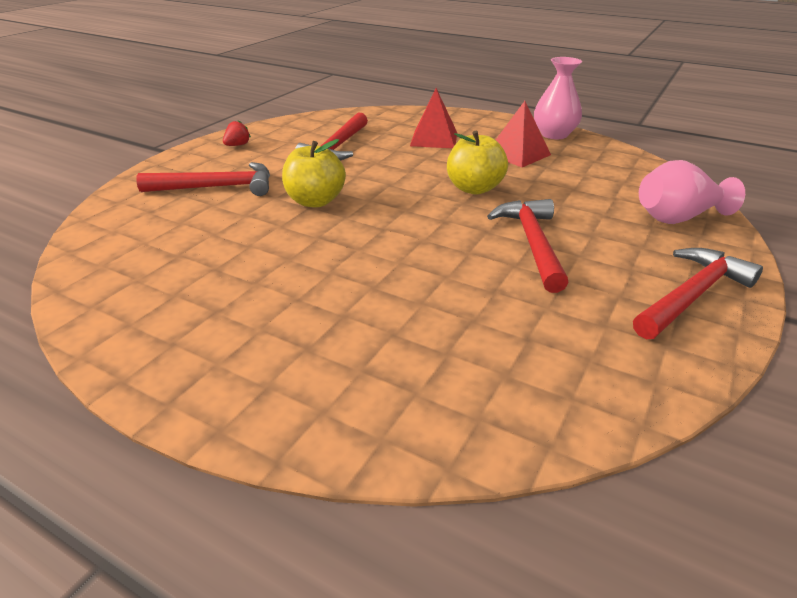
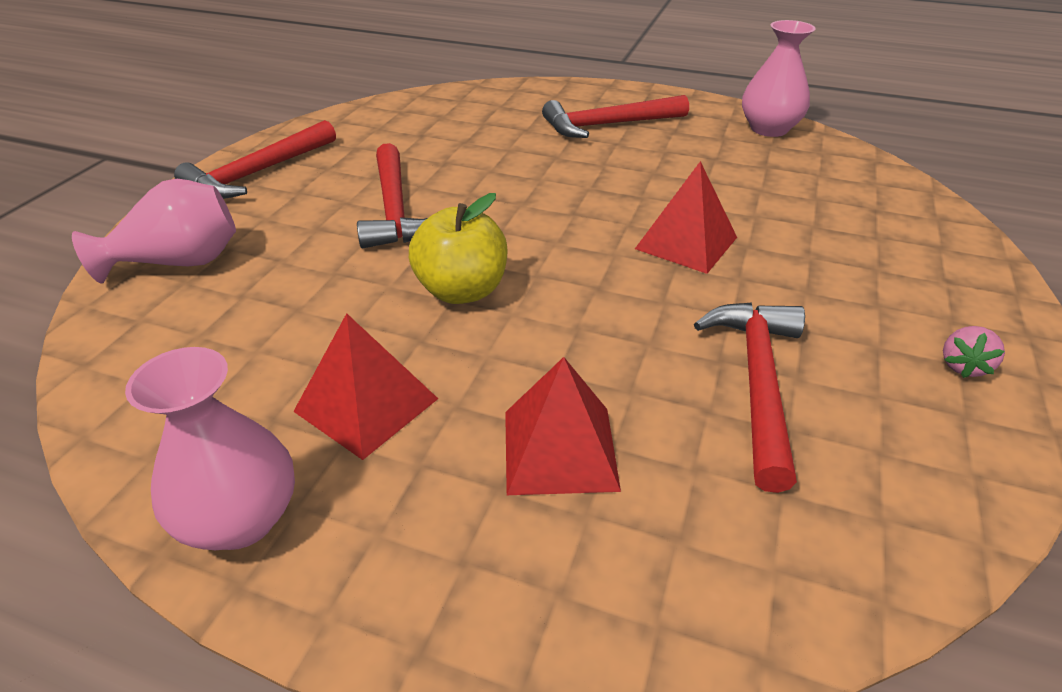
camera: 170 degrees right, 5 degrees up
red hammer [136,162,270,196] -> red hammer moved to [542,95,689,138]
red strawberry [223,120,251,146] -> pink strawberry [943,326,1005,378]
yellow apple [282,139,346,207] -> red pyramid [635,161,737,274]
none -> pink vase [742,20,815,137]

